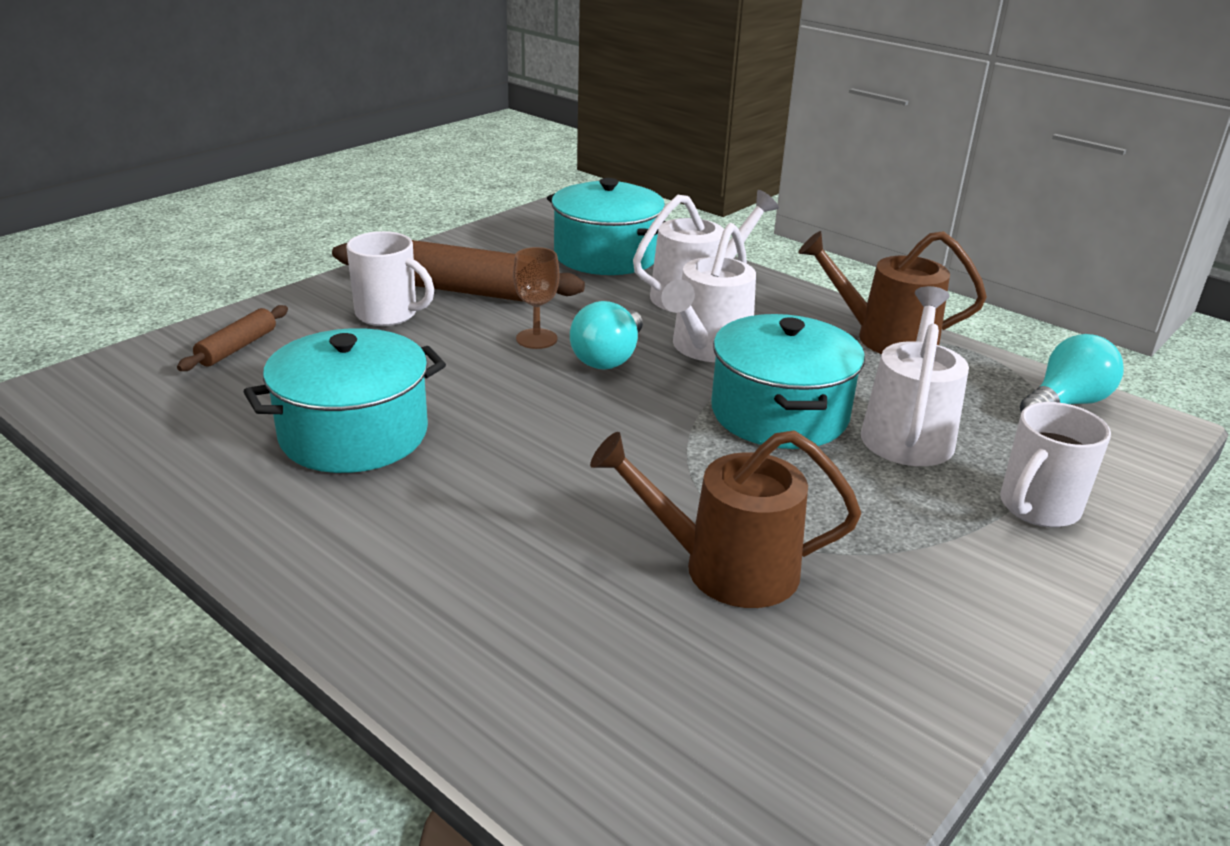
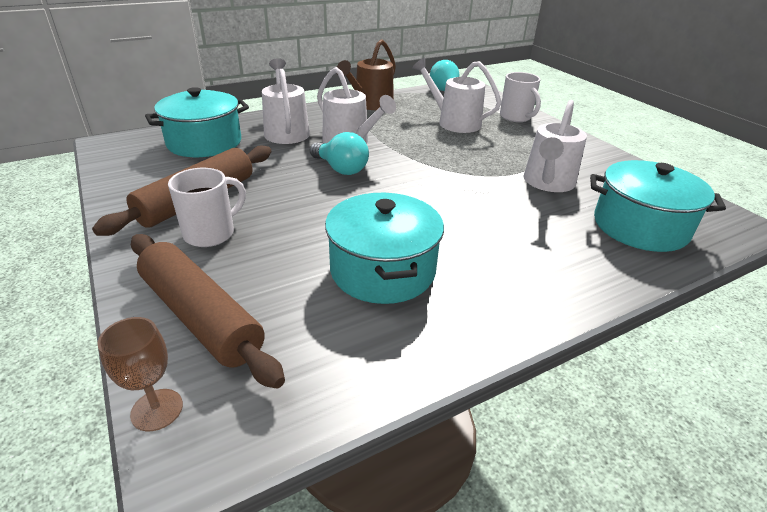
camera: 70 degrees left, 5 degrees up
brown rolling pin [177,305,288,371] -> brown rolling pin [131,234,285,389], size x1.99
brown goblet [513,247,560,349] -> brown goblet moved to [98,317,183,431]
brown watering can [590,430,861,608] -> white watering can [524,100,587,192]
turquoise pot [711,314,865,449] -> turquoise pot moved to [590,160,726,252]

